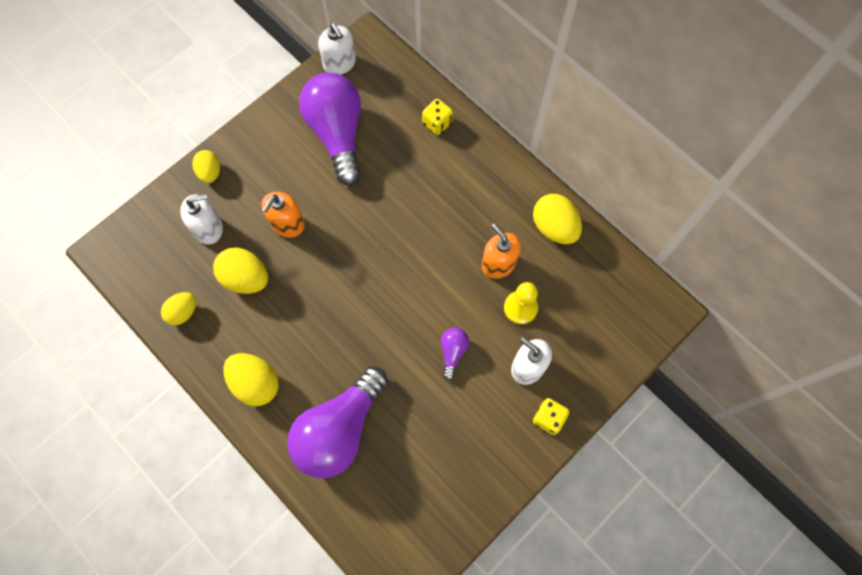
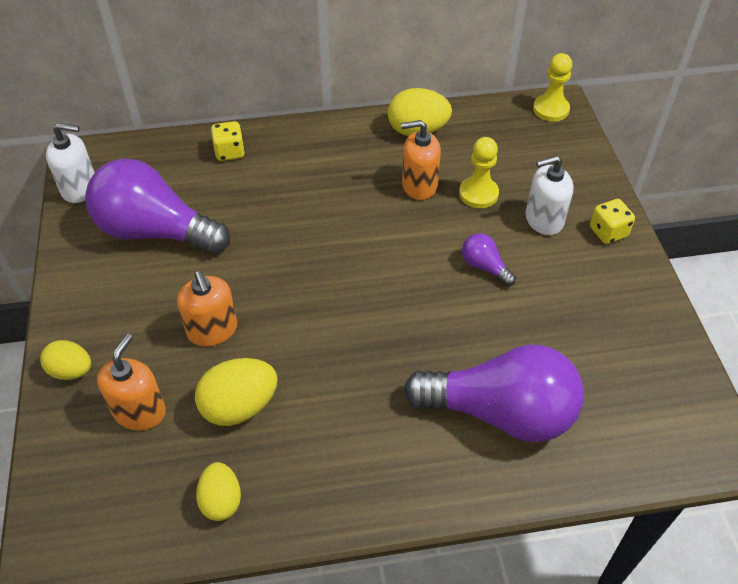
camera: 55 degrees left, 20 degrees down
white soap dispenser [180,194,223,245] -> orange soap dispenser [97,334,166,430]
yellow egg [223,353,279,406] -> none
purple light bulb [287,367,388,478] -> purple light bulb turned 60 degrees counterclockwise [404,344,584,442]
none -> yellow pawn [533,53,572,122]

